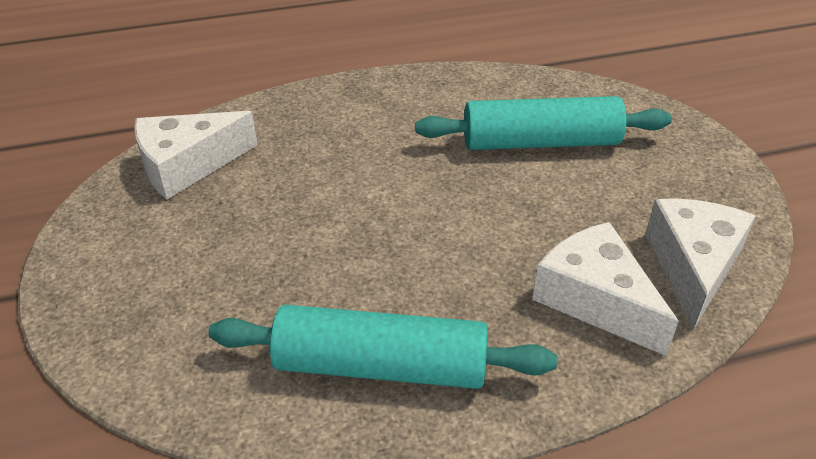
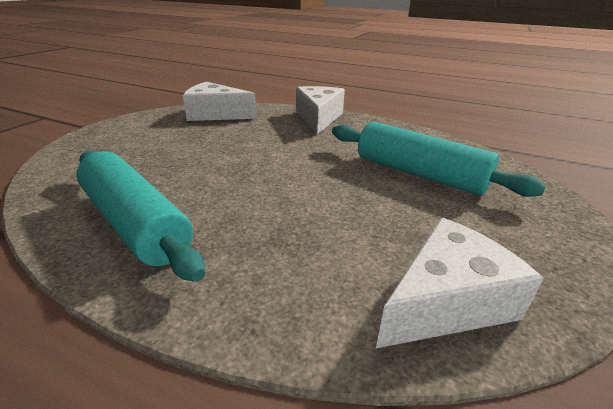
camera: 40 degrees right, 10 degrees down
white cheese [532,222,679,356] -> white cheese moved to [296,86,345,135]

